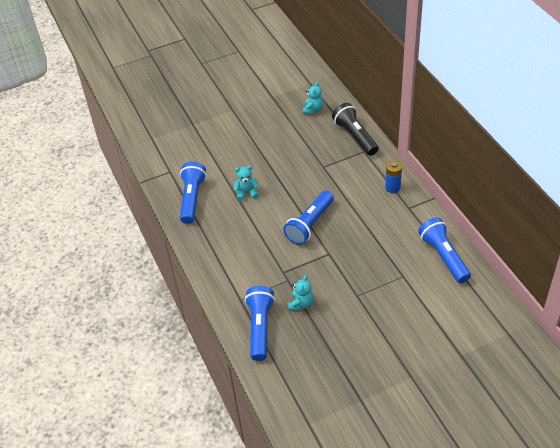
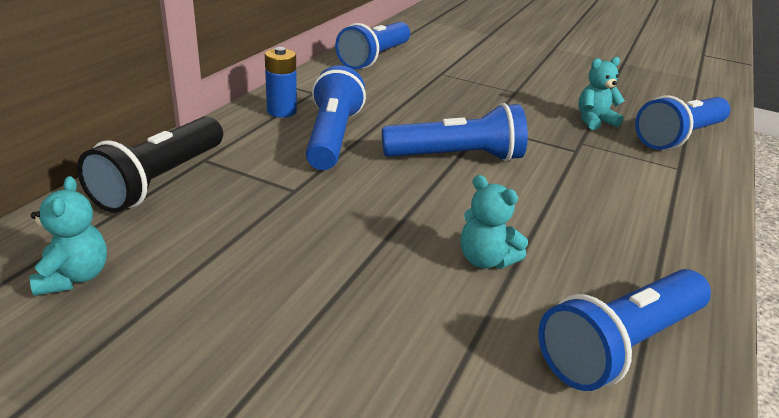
camera: 135 degrees left, 15 degrees down
turquoise teddy bear [303,82,324,114] -> turquoise teddy bear turned 105 degrees clockwise [30,176,107,296]
none -> blue flashlight [306,65,366,170]

